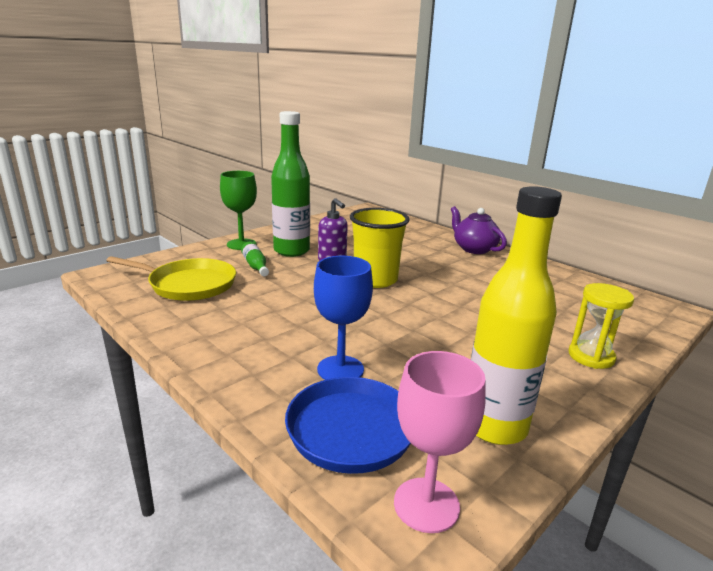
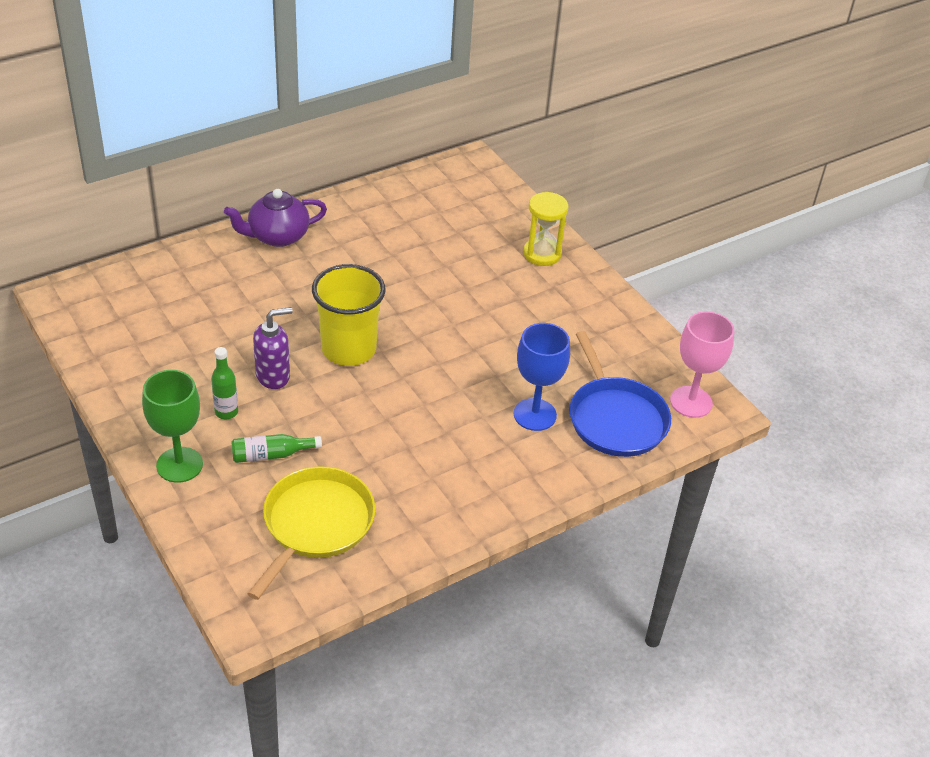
camera: 80 degrees left, 20 degrees up
green bottle [271,111,310,257] -> green bottle [211,347,238,419], size x0.44
yellow bottle [471,186,562,445] -> none

